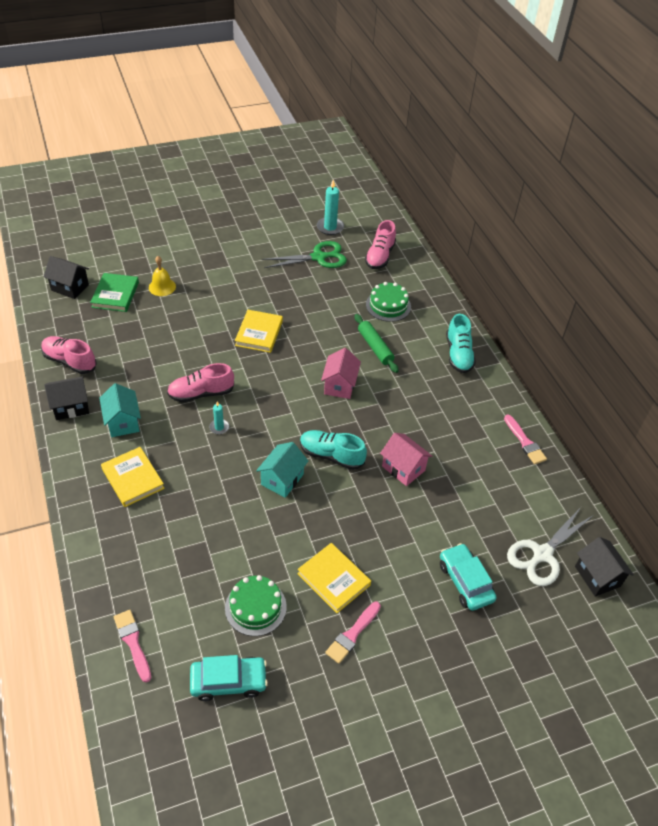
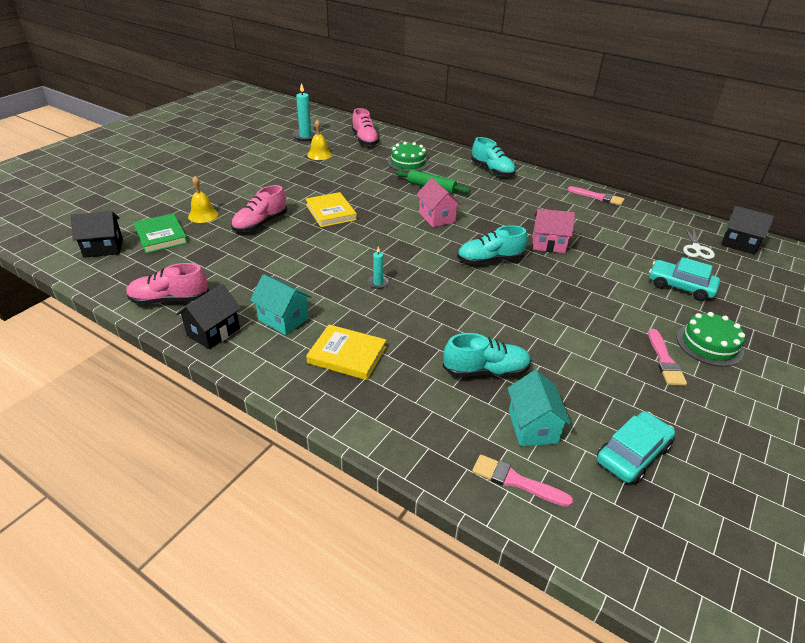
camera: 35 degrees left, 10 degrees down
pink shoe [167,363,234,402] -> pink shoe moved to [231,185,287,232]
green cake [225,575,287,636] -> green cake moved to [677,312,745,367]
turquoise house [256,442,308,498] -> turquoise house moved to [507,370,572,446]
green scissors [262,241,347,268] -> yellow bell [307,119,332,160]
yellow book [297,543,371,613] -> none
white scissors [507,507,594,586] -> white scissors [683,226,715,259], size x0.62
none -> turquoise shoe [443,333,532,377]

